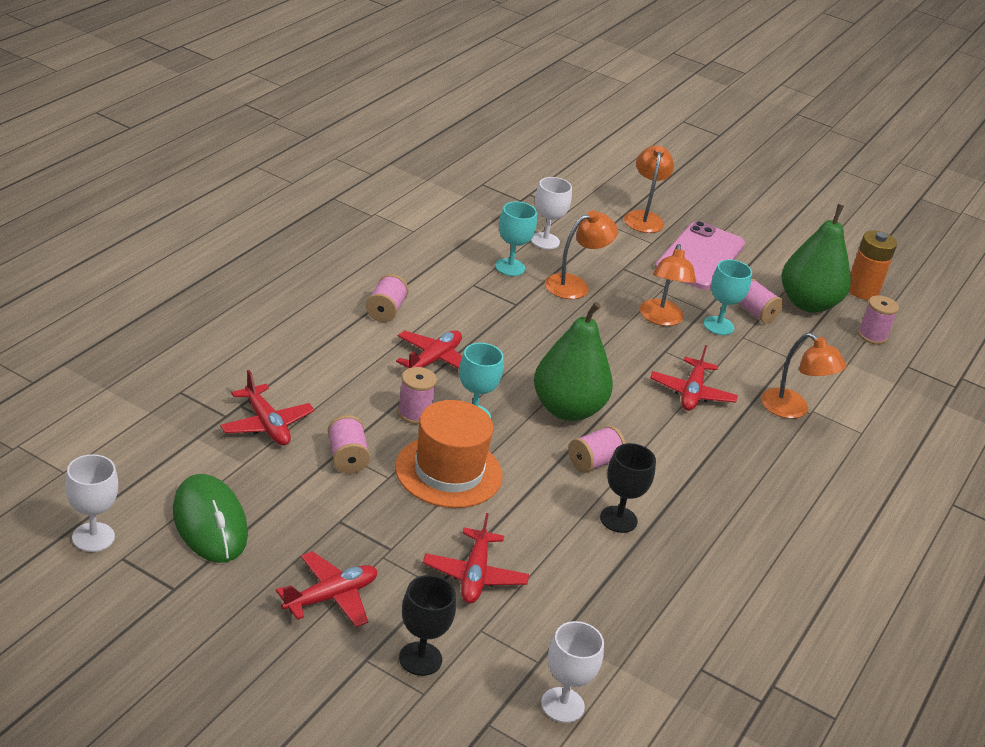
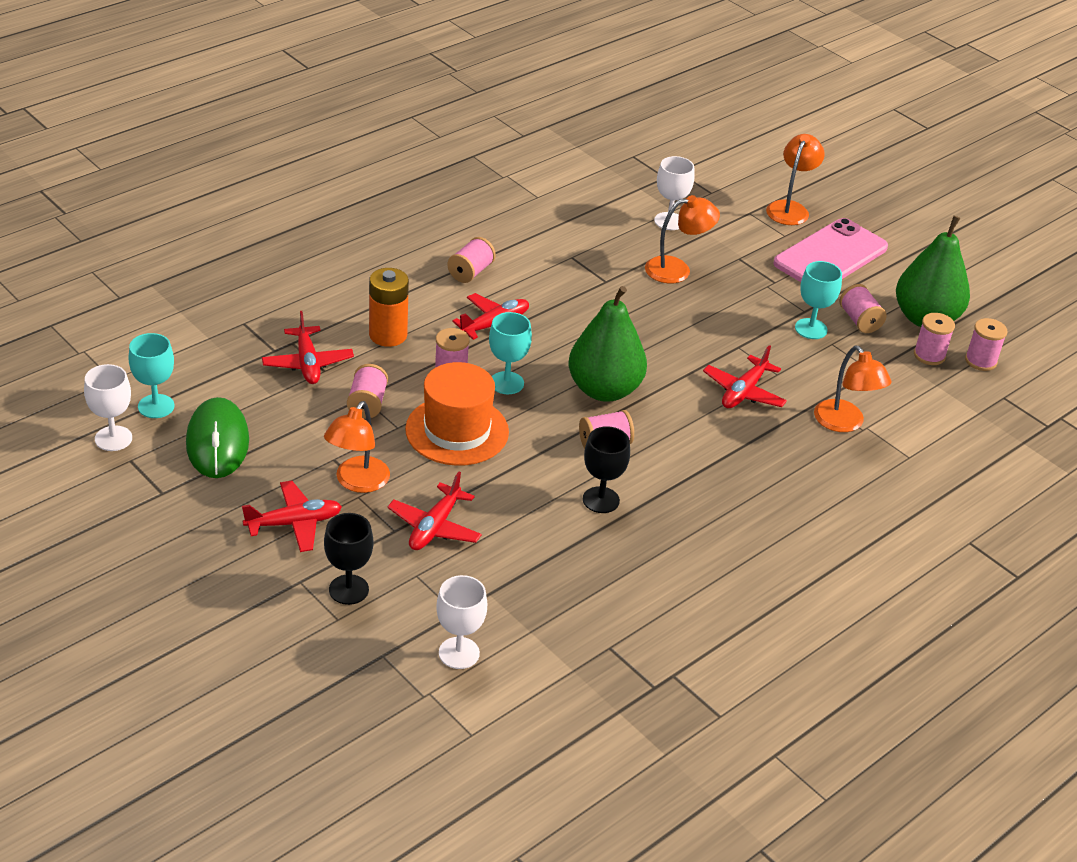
camera: 20 degrees right, 5 degrees up
turquoise goblet [495,201,537,276] -> turquoise goblet moved to [128,333,174,418]
orange lamp [639,244,696,326] -> orange lamp moved to [324,401,390,493]
orange battery [849,230,897,300] -> orange battery moved to [369,268,409,347]
none -> pink spool [914,313,955,365]

